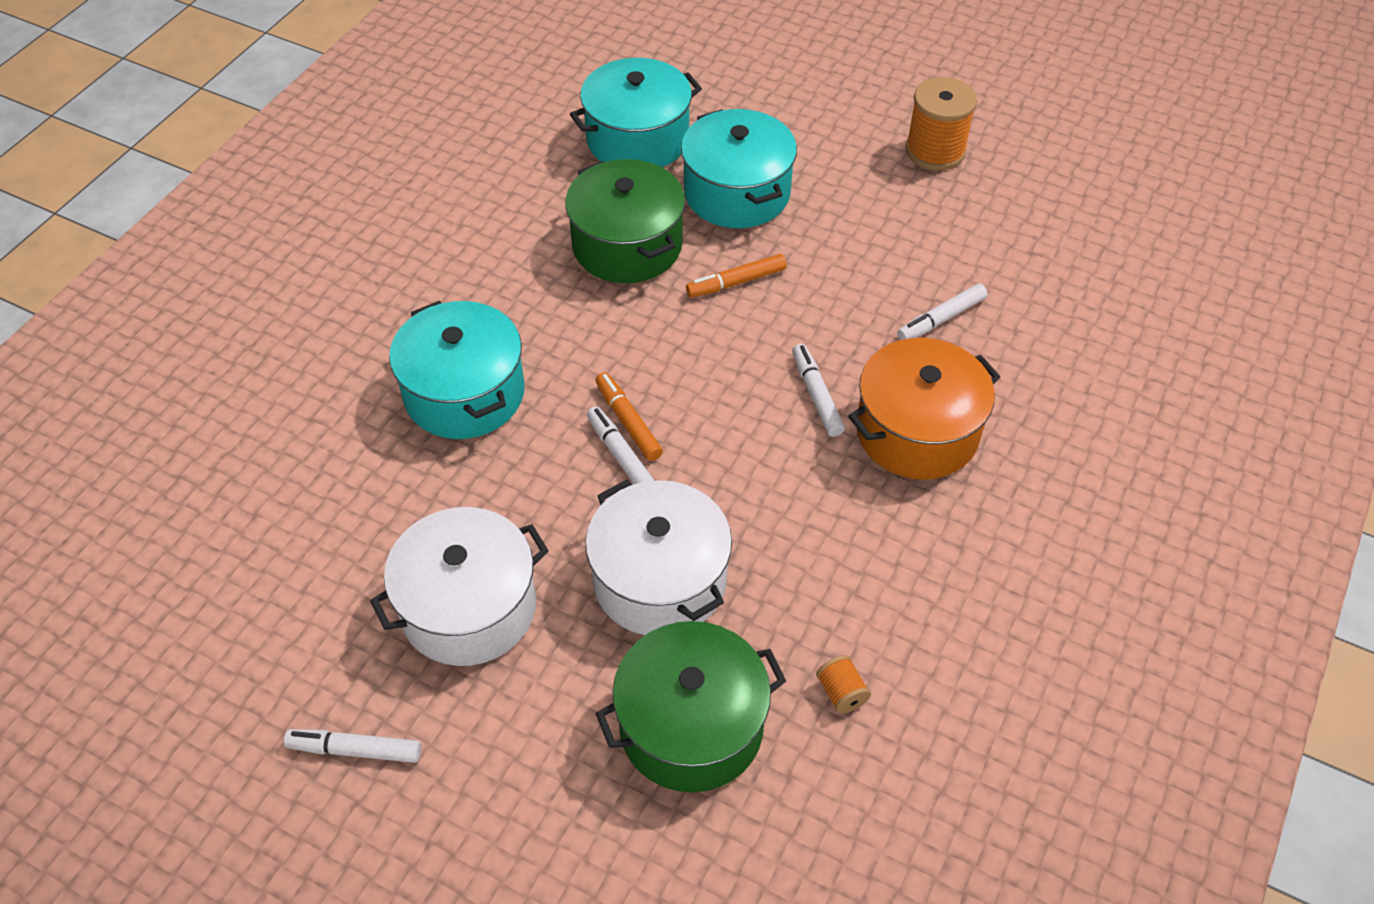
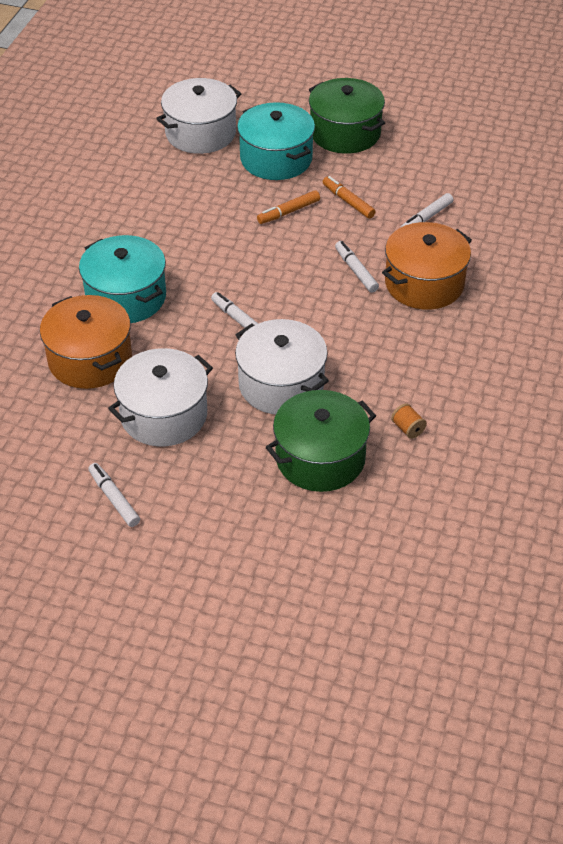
camera: 10 degrees left, 5 degrees down
white marker [284,729,421,763] -> white marker turned 60 degrees clockwise [89,463,140,527]
green pot [565,159,685,283] -> green pot moved to [309,78,385,154]
turquoise pot [570,58,702,167] -> white pot [156,78,241,154]
orange marker [595,372,663,461] -> orange marker moved to [323,176,376,219]
orange spool [906,77,977,170] -> none
none -> orange pot [40,295,132,389]

